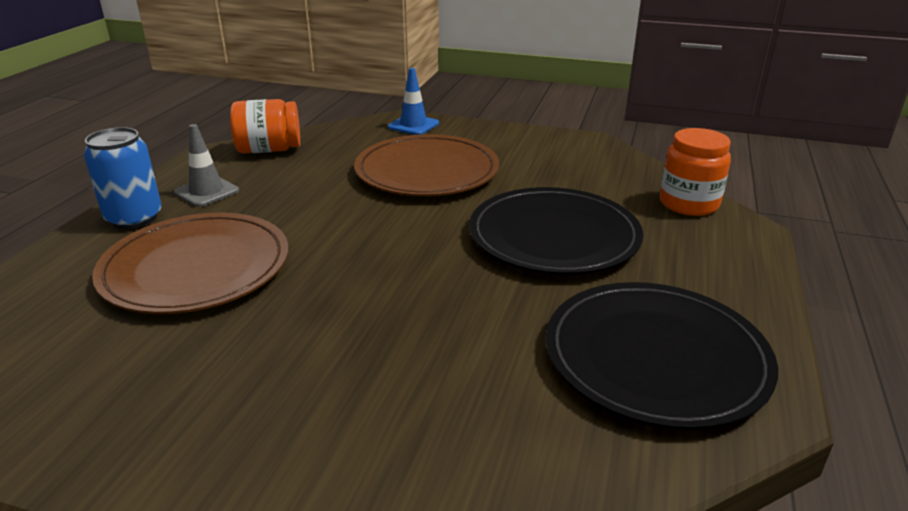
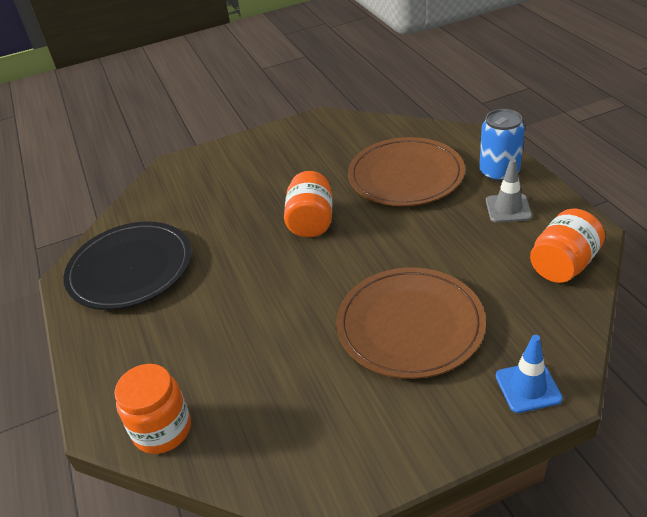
camera: 145 degrees right, 10 degrees up
black plate [469,187,643,275] -> none
none -> orange jar [284,171,333,237]

